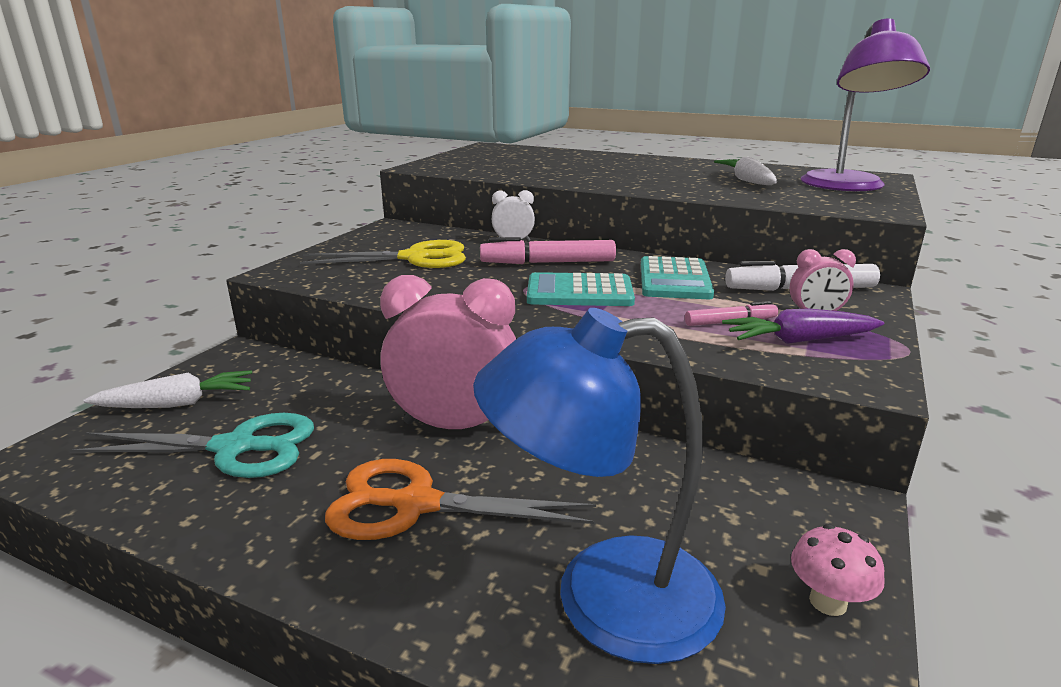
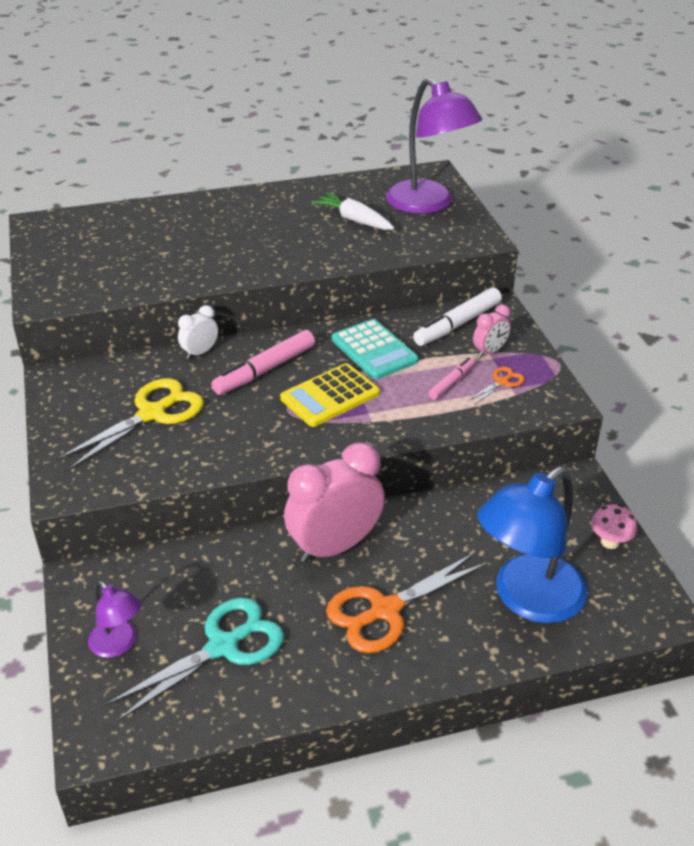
camera: 40 degrees left, 15 degrees up
white carrot [84,370,252,408] -> purple lamp [88,581,141,658]
turquoise calculator [527,272,635,306] -> yellow calculator [280,363,380,427]
purple carrot [722,308,884,344] -> orange scissors [469,367,525,405]

